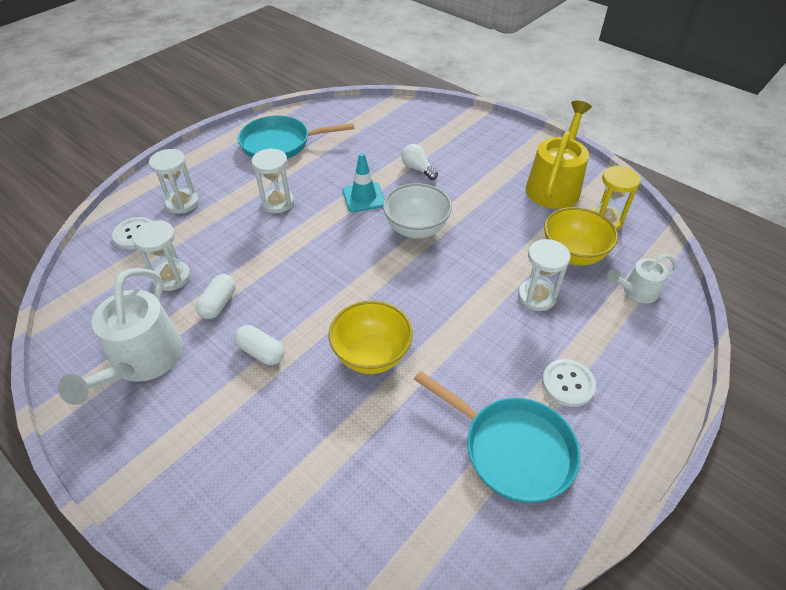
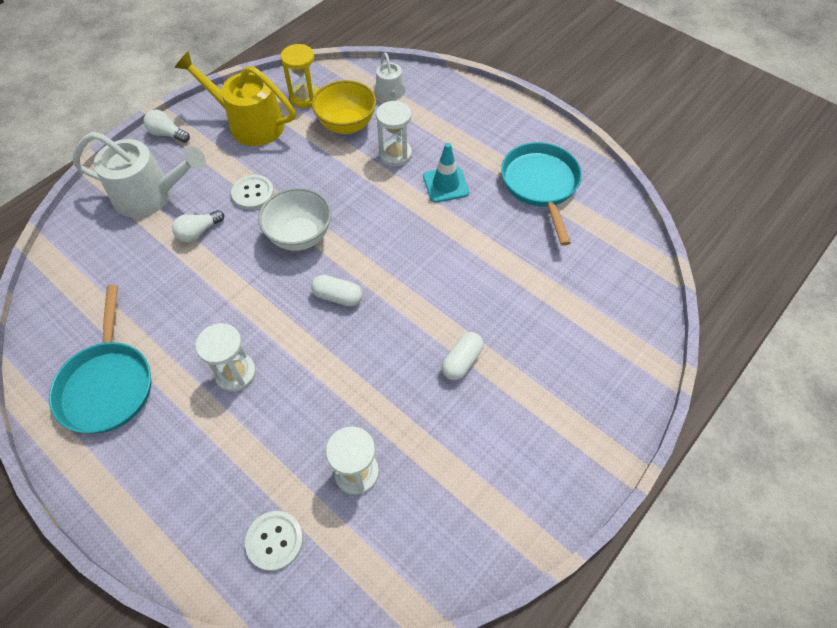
camera: 90 degrees left, 10 degrees up
white watering can [58,268,183,405] -> white watering can moved to [73,132,206,218]
white hourglass [149,149,199,214] -> none
white capsule [196,274,236,319] -> white capsule moved to [311,275,362,307]
yellow bowl [329,301,413,374] -> none
turquoise traffic cone [343,153,384,212] -> turquoise traffic cone moved to [423,143,469,203]
turquoise pan [414,371,580,503] -> turquoise pan turned 45 degrees counterclockwise [501,142,582,246]
white button [542,359,596,407] -> white button moved to [231,175,274,210]
none -> white light bulb [144,110,190,143]

